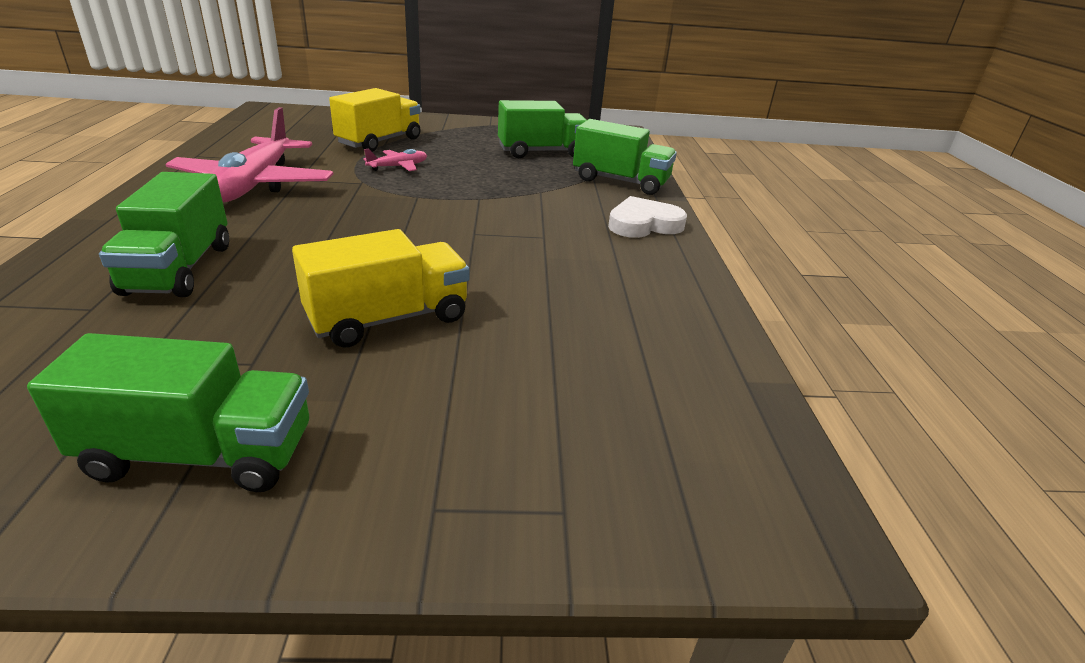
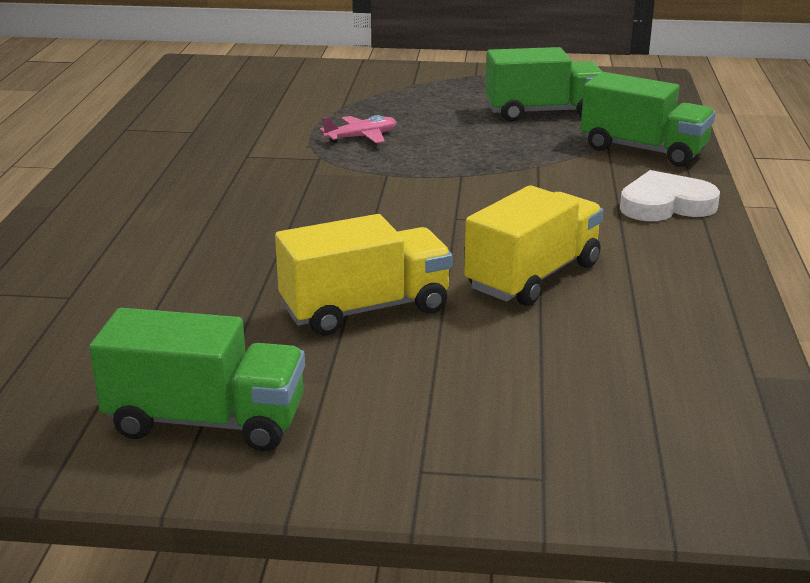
camera: 10 degrees right, 5 degrees down
green truck [99,172,229,297] -> none
pink plane [165,107,334,202] -> none
yellow truck [329,88,421,152] -> yellow truck moved to [464,185,603,306]

